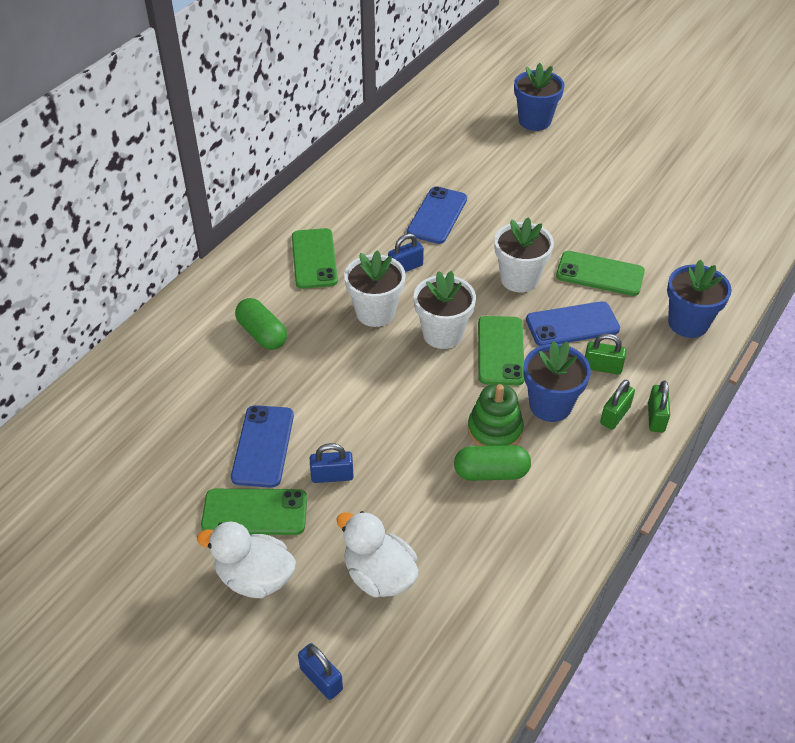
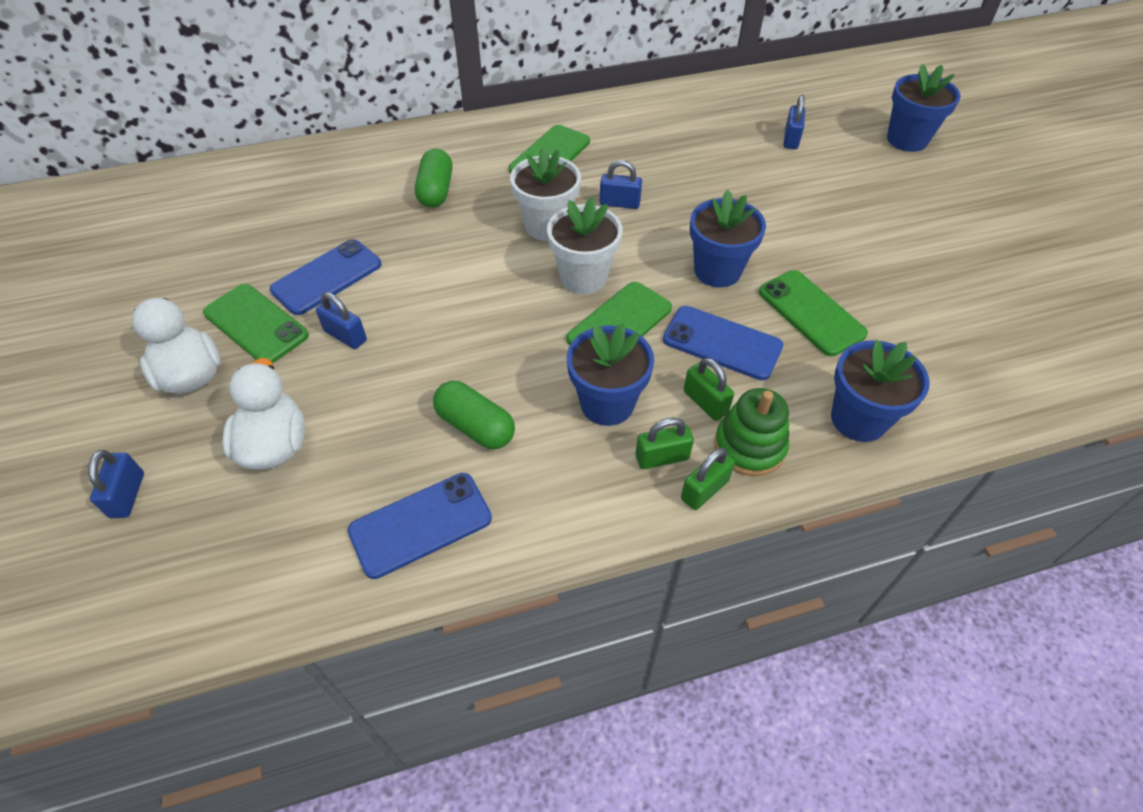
camera: 40 degrees right, 5 degrees up
blue phone [407,186,467,244] -> blue phone moved to [348,473,492,579]
green stacking toy [468,384,524,446] -> green stacking toy moved to [715,388,789,476]
white flower pot [494,217,554,292] -> blue flower pot [690,190,766,287]
none -> blue padlock [783,95,805,149]

